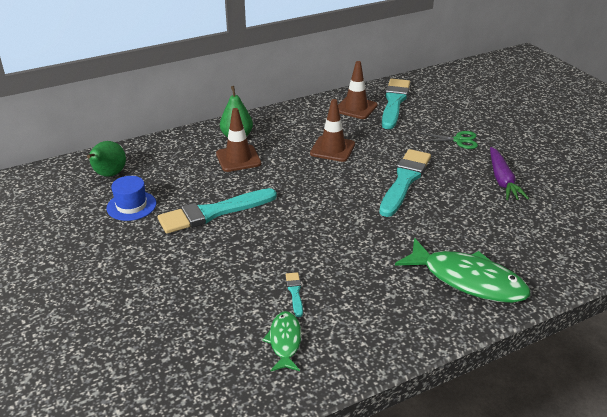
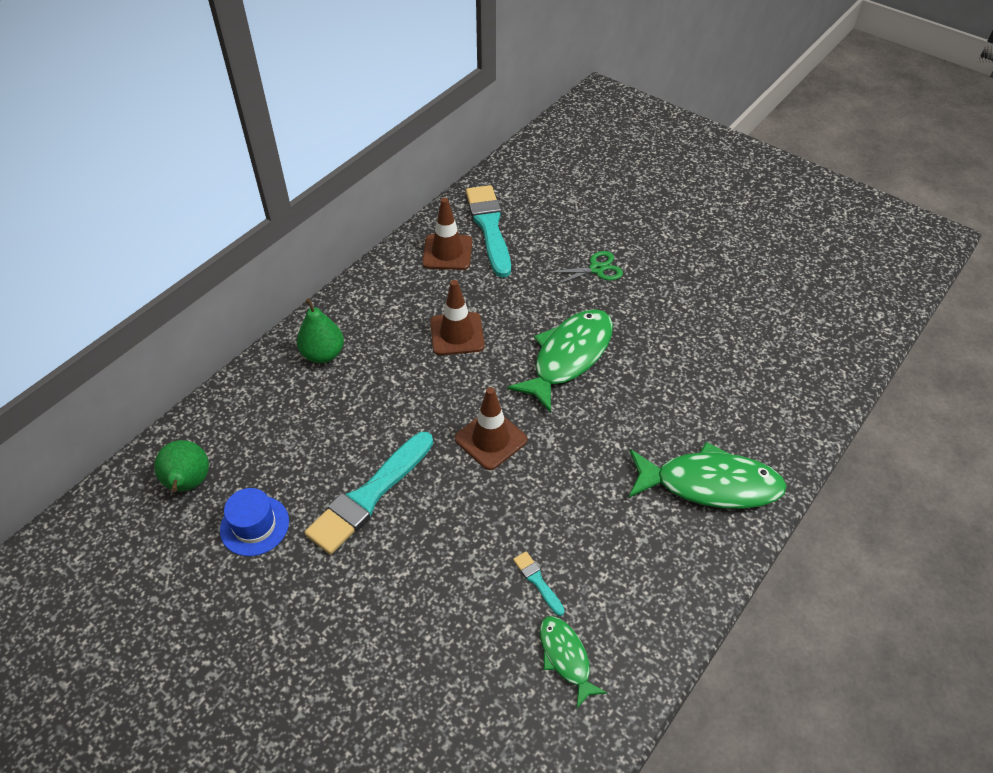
camera: 25 degrees left, 15 degrees up
brown traffic cone [216,108,261,172] -> brown traffic cone moved to [455,387,527,470]
turquoise brush [379,149,431,217] -> green fish [507,309,613,413]
purple carrot [490,147,529,200] -> none

